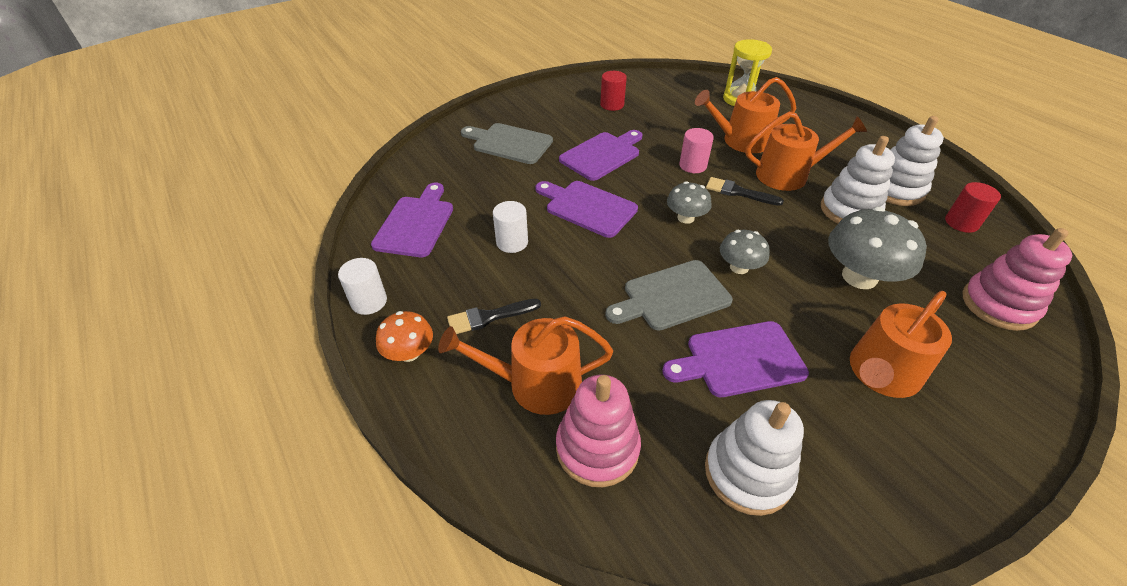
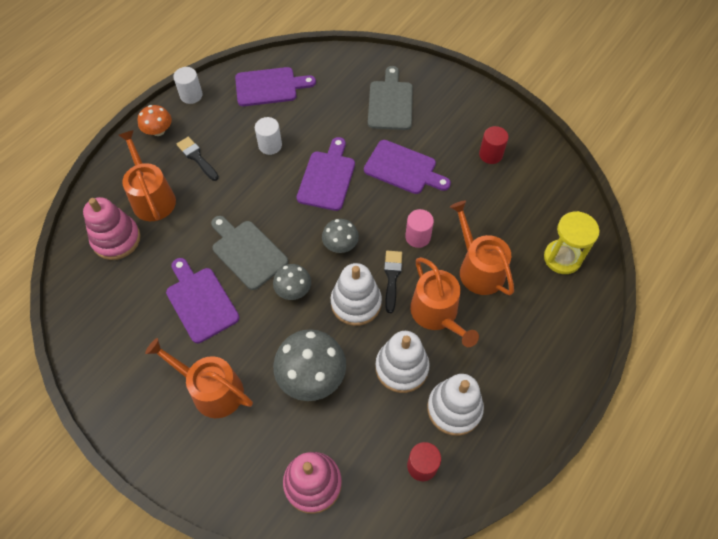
camera: 70 degrees right, 15 degrees up
white stacking toy [705,400,804,516] -> white stacking toy moved to [331,263,382,326]

